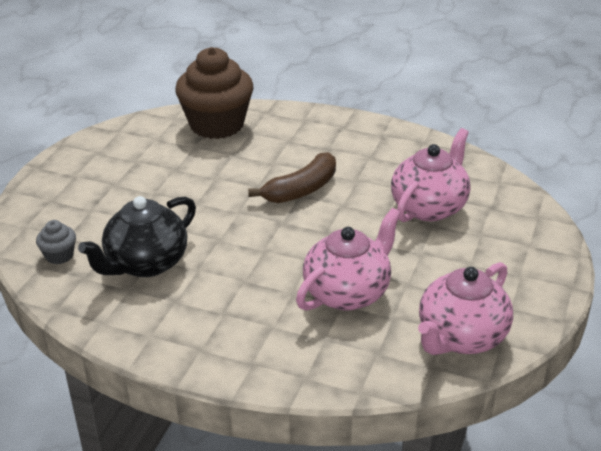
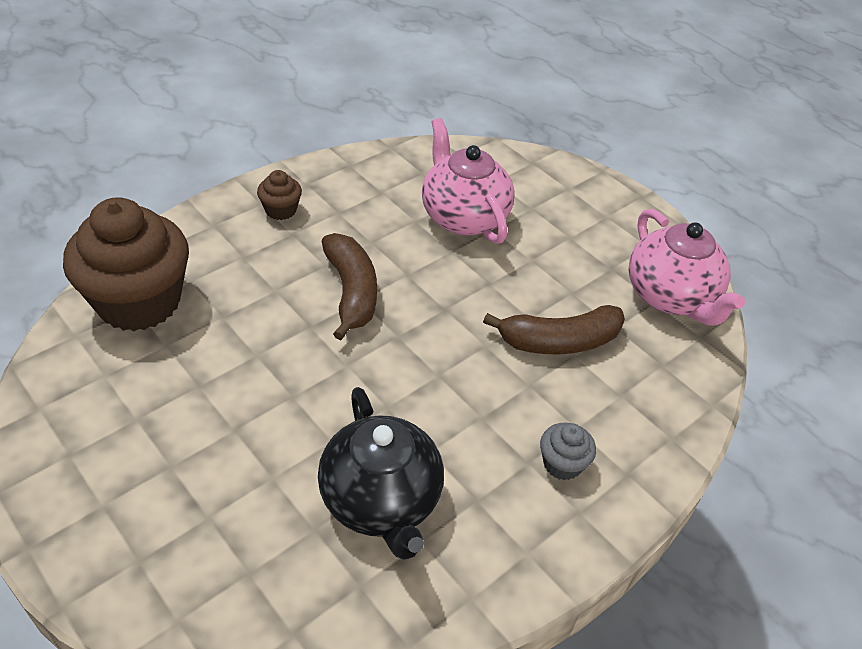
camera: 65 degrees left, 10 degrees up
grey cupcake [36,220,76,264] -> grey cupcake moved to [540,423,596,480]
pink teapot [296,208,401,311] -> brown banana [483,305,625,355]
none -> brown cupcake [257,170,302,220]

